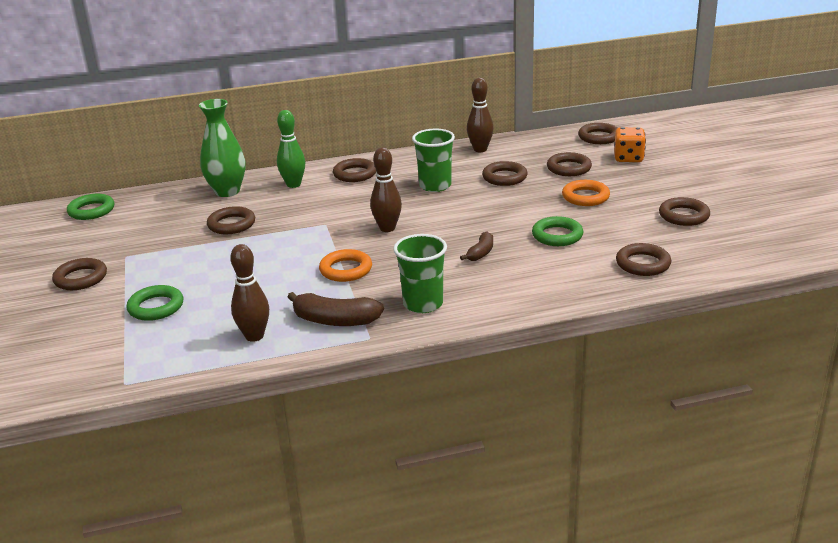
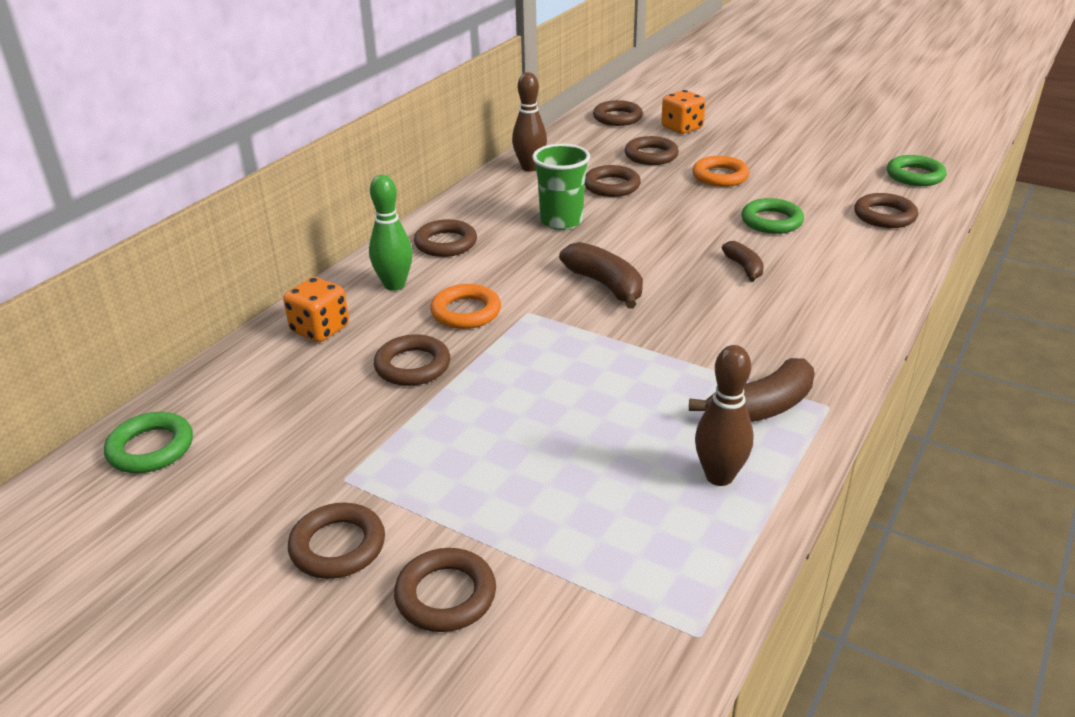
camera: 45 degrees left, 5 degrees up
green ring [126,285,183,321] -> green ring moved to [887,155,947,186]
green vase [199,99,246,197] -> orange dice [283,277,349,342]
orange ring [319,249,372,282] -> orange ring moved to [430,284,501,329]
brown bowling pin [370,147,402,232] -> brown banana [559,242,643,308]
green cup [393,234,447,313] -> none
brown ring [659,197,710,226] -> brown ring moved to [394,548,496,632]

